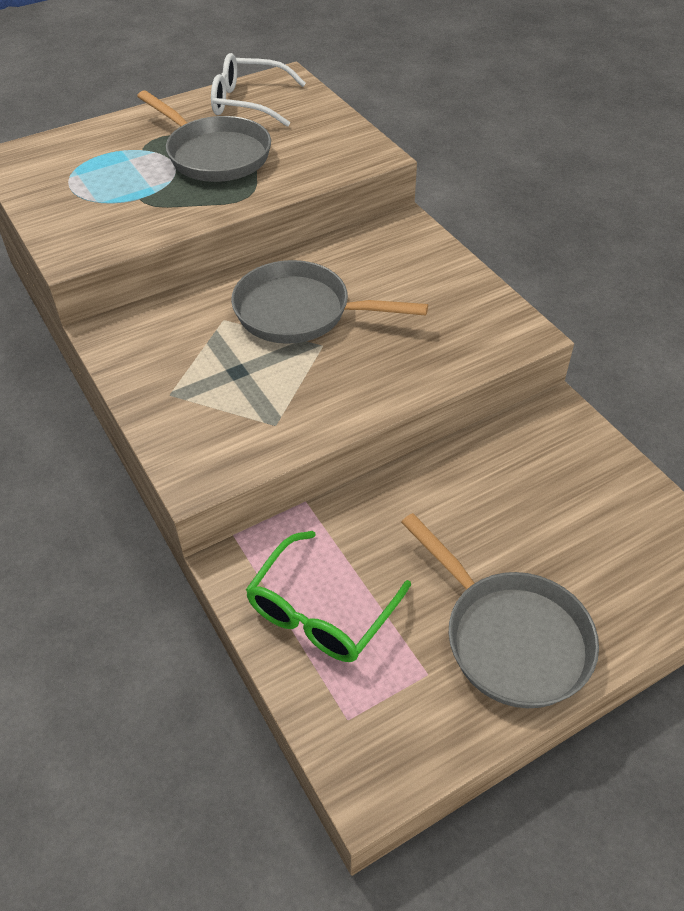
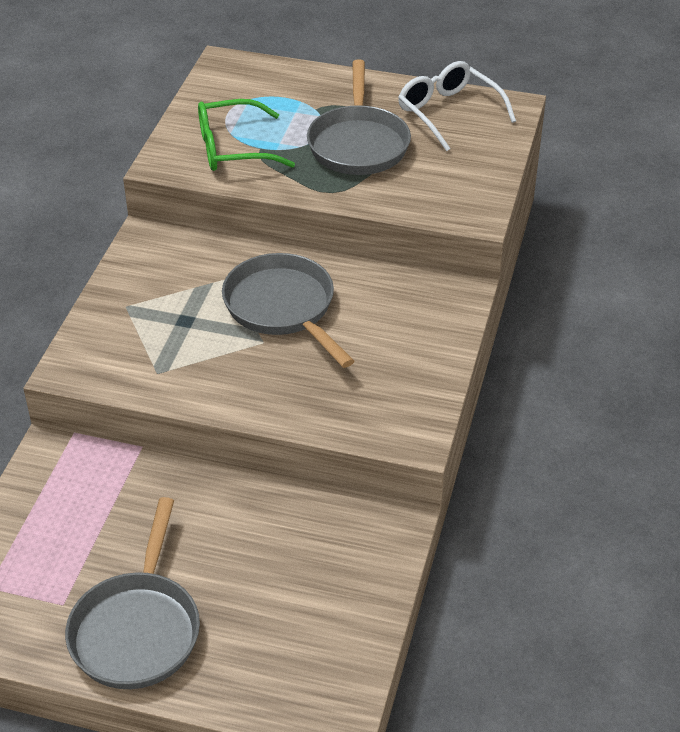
camera: 45 degrees right, 5 degrees down
green glasses [246,531,411,662] -> green glasses moved to [198,99,295,171]

